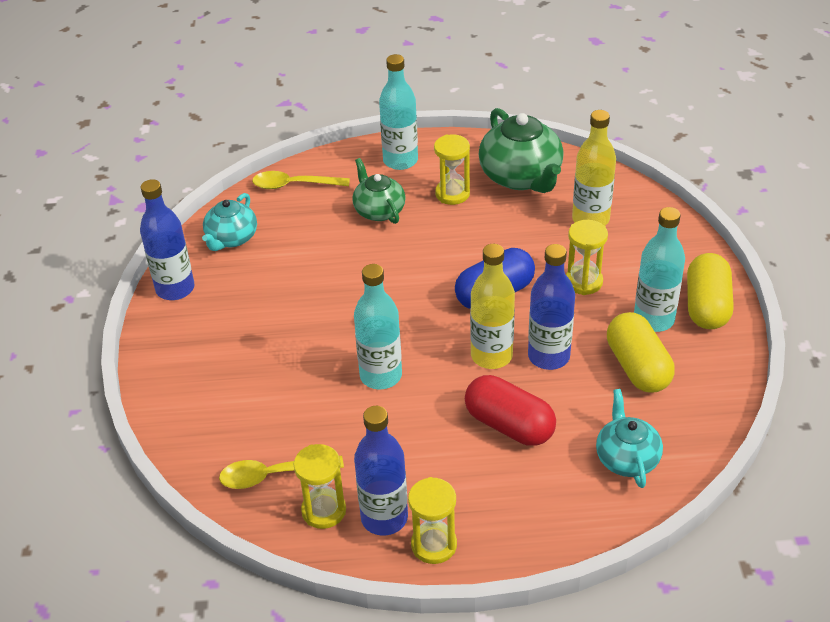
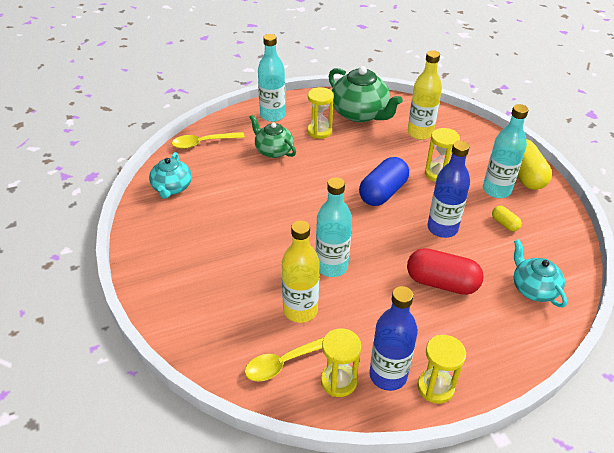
camera: 20 degrees left, 0 degrees up
blue bottle [140,179,194,300] -> none
yellow bottle [470,244,515,369] -> yellow bottle moved to [282,220,320,323]
yellow capsule [607,312,675,393] -> yellow capsule [492,206,522,231], size x0.48

